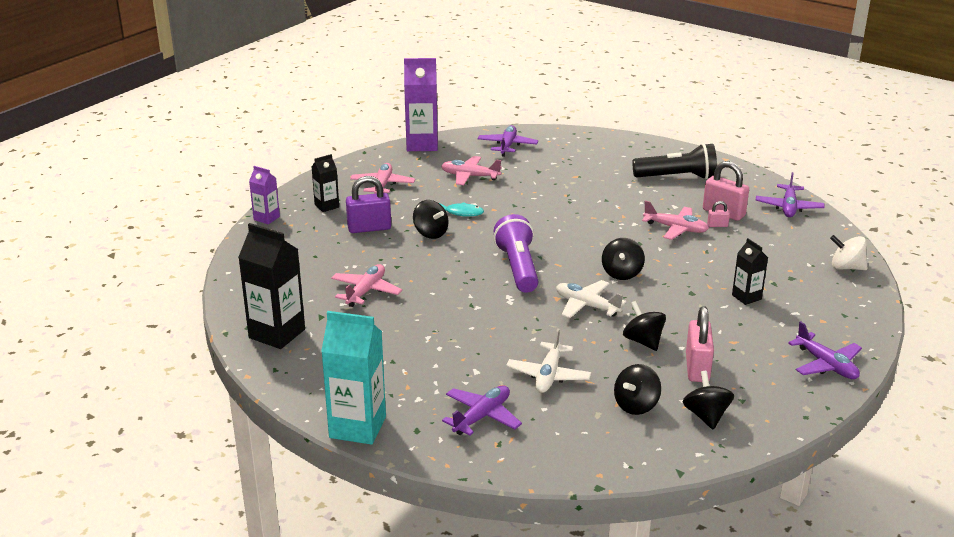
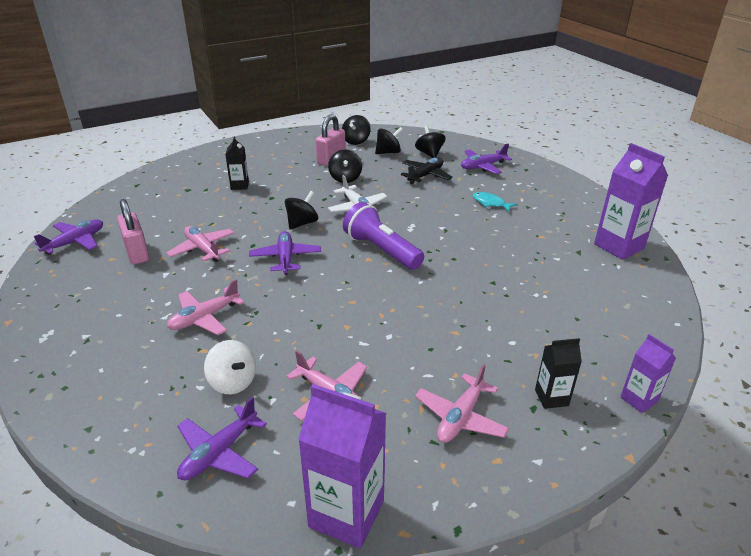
camera: 155 degrees left, 5 degrees up
black carton [238,223,305,349] -> purple carton [594,143,668,260]
turquoise carton [321,311,386,445] -> none
pink plane [331,264,402,307] -> pink plane moved to [167,280,244,335]
purple padlock [346,176,391,233] -> none
black spinning top [413,200,449,239] -> black spinning top moved to [415,126,445,158]
turquoise fish [439,202,484,217] -> turquoise fish moved to [472,192,517,212]
purple flashlight [493,214,538,293] -> purple flashlight turned 120 degrees clockwise [343,202,424,270]
white plane [506,328,591,393] -> black plane [401,158,453,184]
black flashlight [632,143,717,180] -> none
pink padlock [707,201,730,227] -> none
purple plane [788,321,862,379] -> purple plane moved to [249,231,321,275]
white spinning top [830,235,868,270] -> white spinning top moved to [204,340,256,394]

